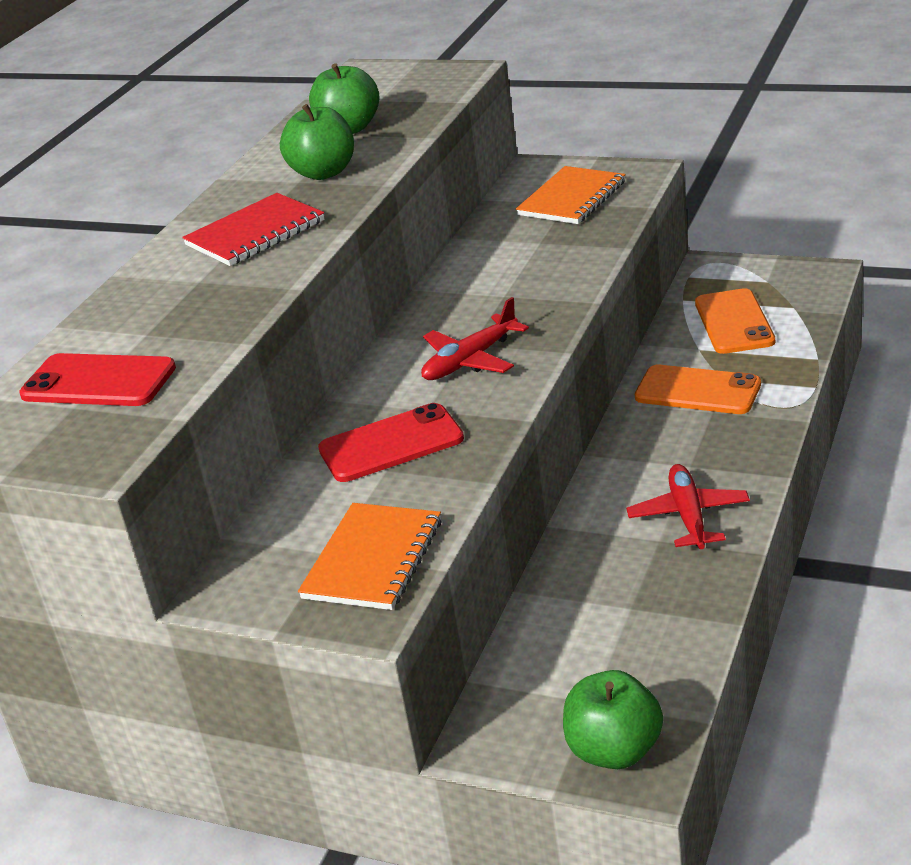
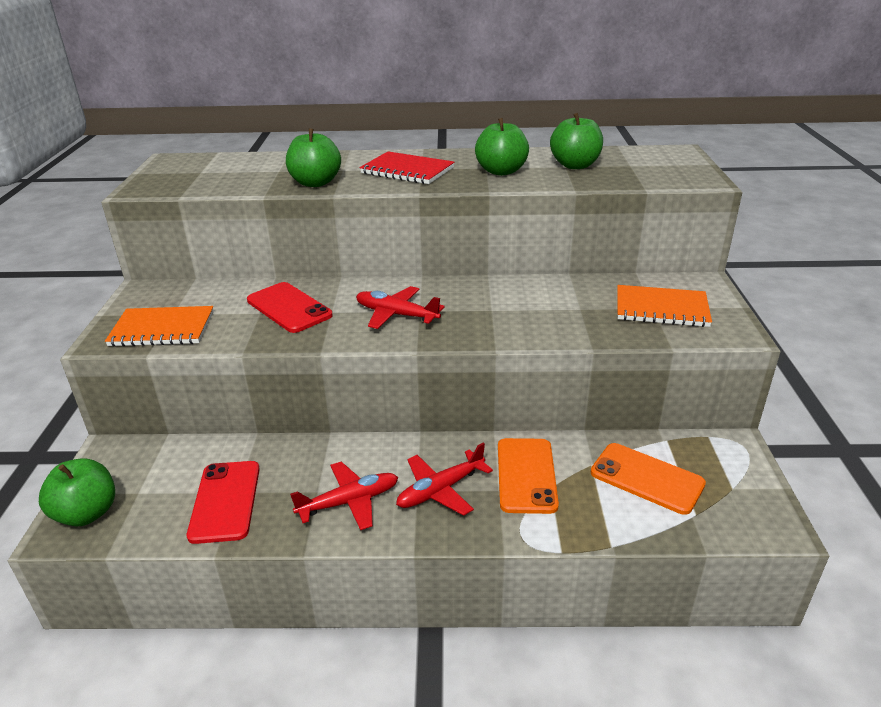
camera: 65 degrees right, 0 degrees up
red phone [19,353,176,406] -> red phone moved to [187,461,260,544]
orange phone [695,288,775,354] -> orange phone turned 60 degrees clockwise [591,443,706,515]
none -> green apple [286,129,341,187]
none -> red plane [396,442,493,516]

